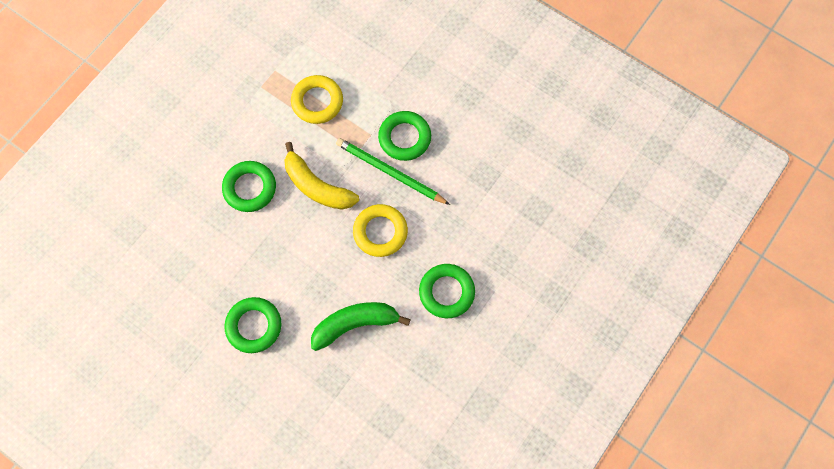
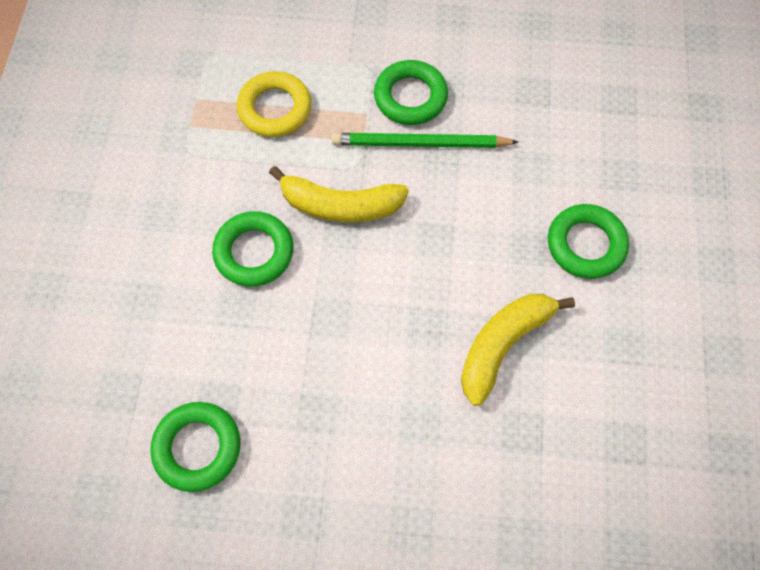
camera: 30 degrees left, 5 degrees down
green ring [224,297,281,353] -> green ring moved to [150,402,240,492]
green banana [311,302,411,351] -> yellow banana [461,294,575,406]
yellow ring [353,204,408,257] -> none

